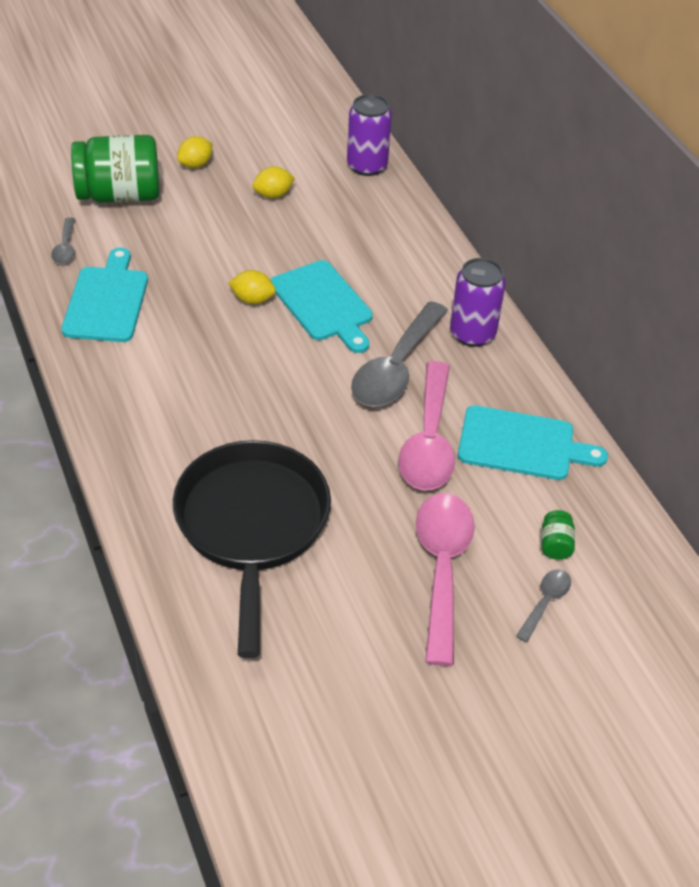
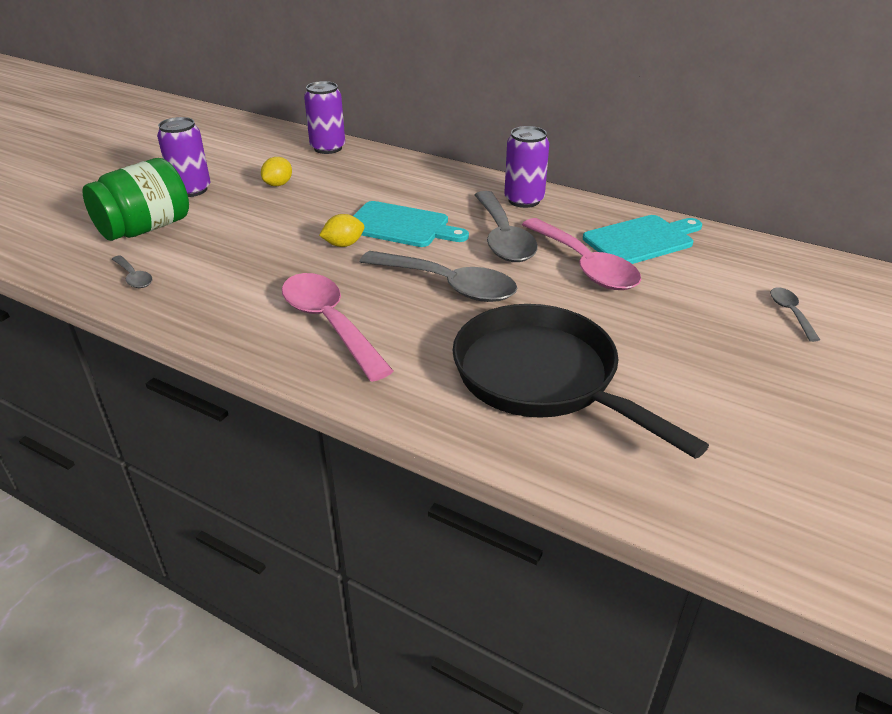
camera: 35 degrees left, 10 degrees down
turquoise cutting board [61,248,148,342] -> none
yellow lemon [177,136,213,168] -> purple can [157,117,211,197]
pink spoon [416,493,475,666] -> pink spoon moved to [282,273,393,382]
green jar [541,510,575,560] -> none
none -> grey spoon [359,251,518,302]

